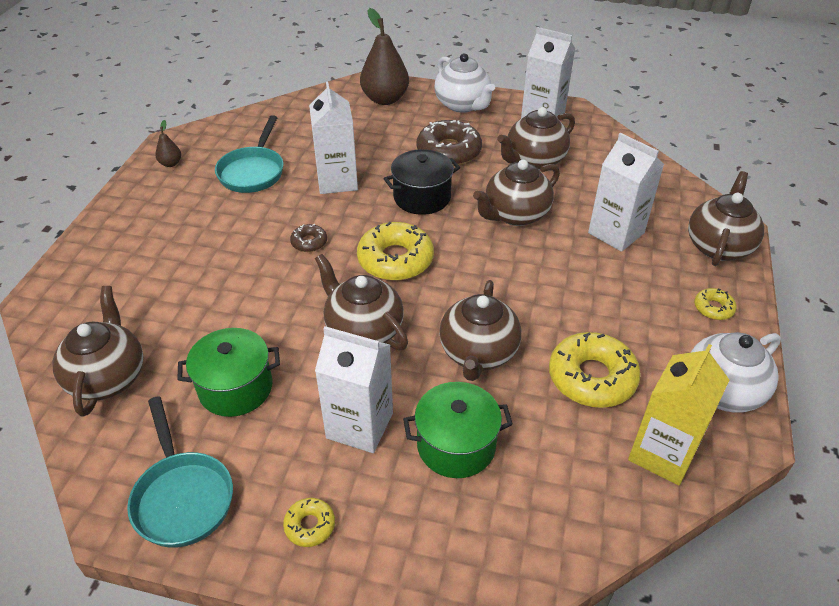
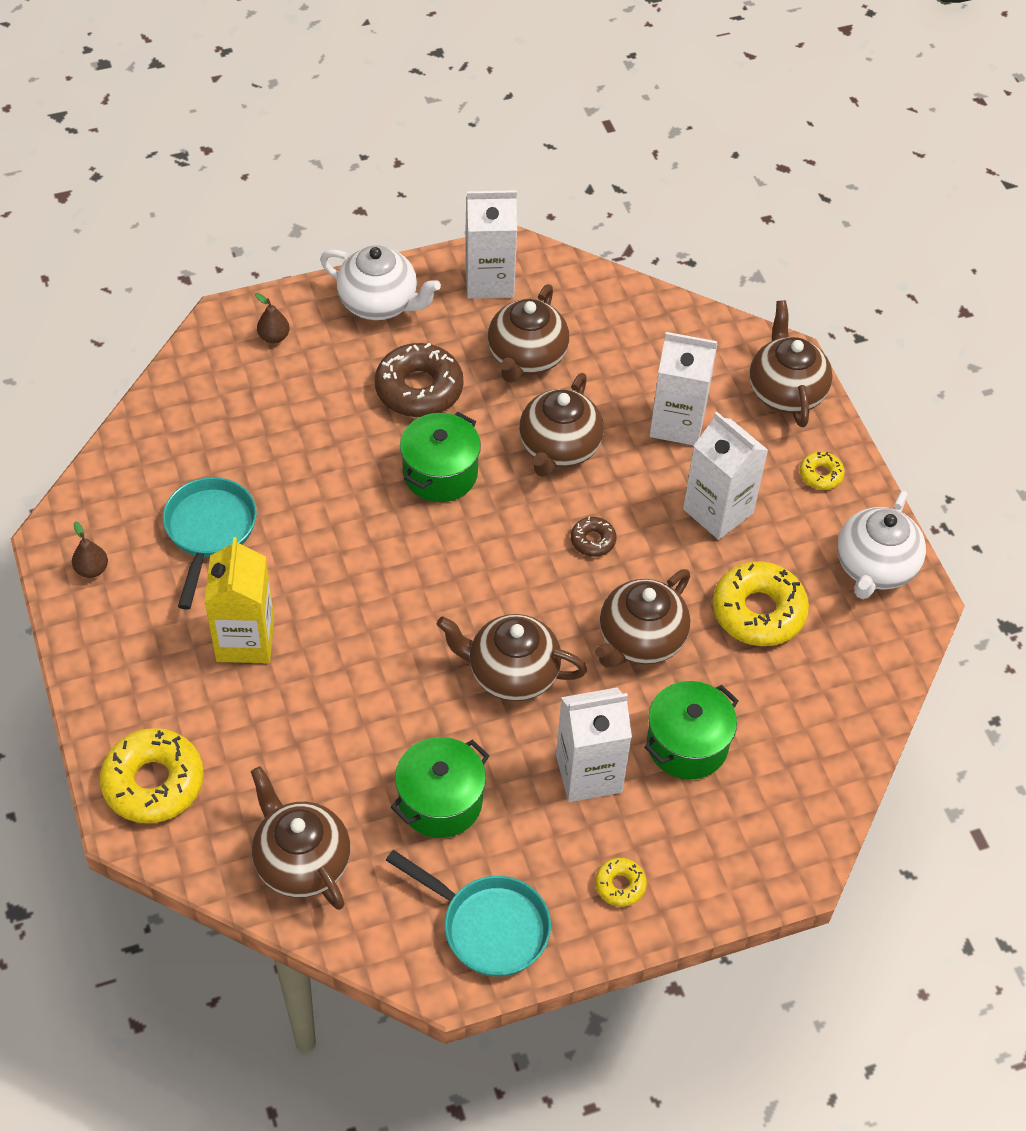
camera: 35 degrees left, 10 degrees up
turquoise pan [215,115,283,193] -> turquoise pan turned 150 degrees counterclockwise [163,477,257,610]
brown donut [290,224,327,252] -> brown donut moved to [571,517,616,557]
white carton [309,82,358,194] -> white carton moved to [683,412,768,540]
yellow donut [357,222,434,281] -> yellow donut moved to [100,728,204,823]
brown pear [360,8,409,105] -> brown pear [255,293,290,344], size x0.46
black pot [384,149,460,215] -> green pot [400,412,481,502]
brown teapot [439,280,521,381] -> brown teapot turned 60 degrees clockwise [595,569,690,668]
yellow carton [628,344,729,485] -> yellow carton moved to [205,537,274,663]

